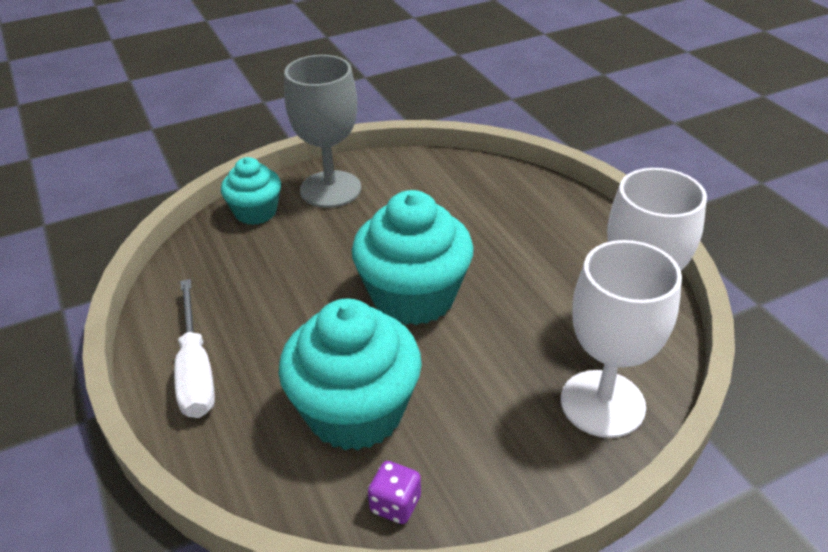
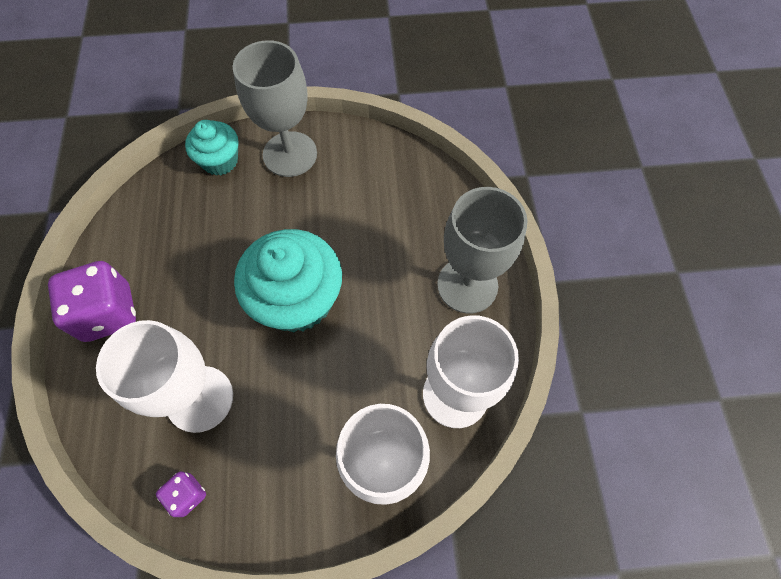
camera: 20 degrees right, 25 degrees up
white screwdriver [174,279,215,418] -> purple dice [48,261,136,342]
turquoise cupcake [279,299,422,450] -> white goblet [96,320,233,433]
none -> grey goblet [437,187,528,314]

